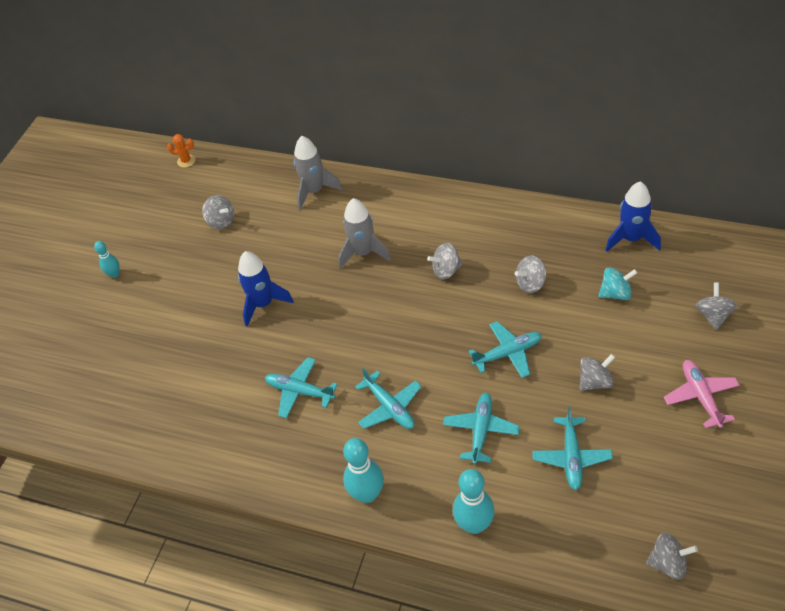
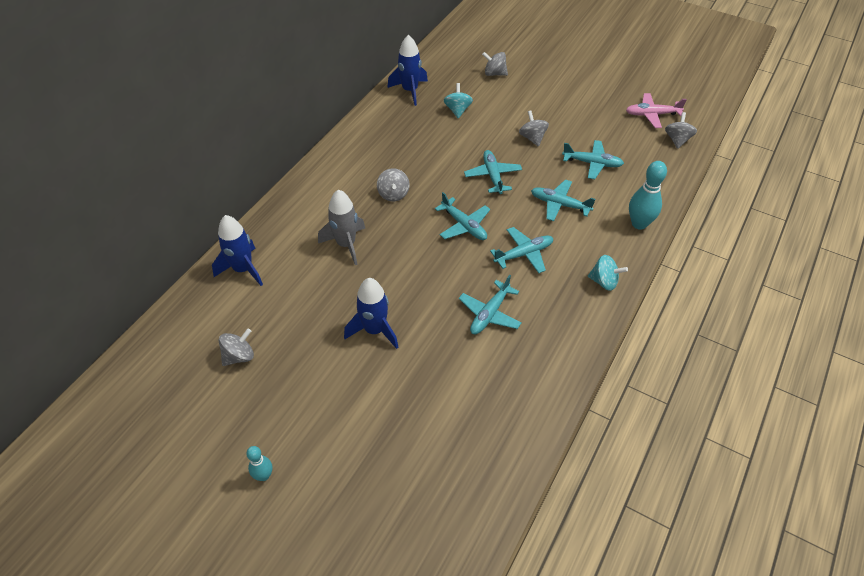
camera: 85 degrees left, 0 degrees up
orange cactus [167,134,196,168] -> none
grey rocket [294,136,342,210] -> blue rocket [212,215,263,286]
turquoise bowling pin [343,438,384,503] -> turquoise spinning top [588,255,628,291]
grey spinning top [515,255,546,293] -> none
pink plane [664,360,740,428] -> pink plane moved to [626,93,687,128]
none -> turquoise plane [435,192,490,240]

